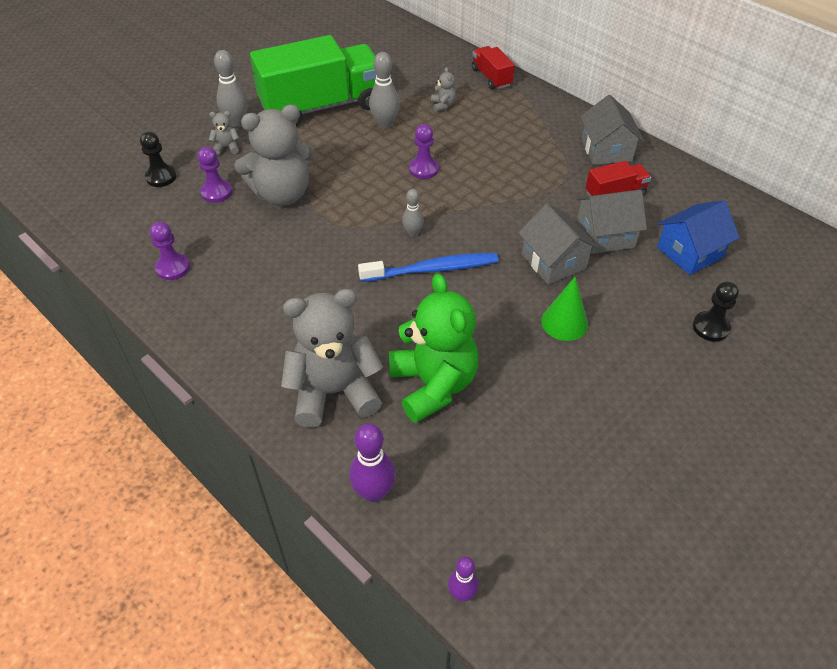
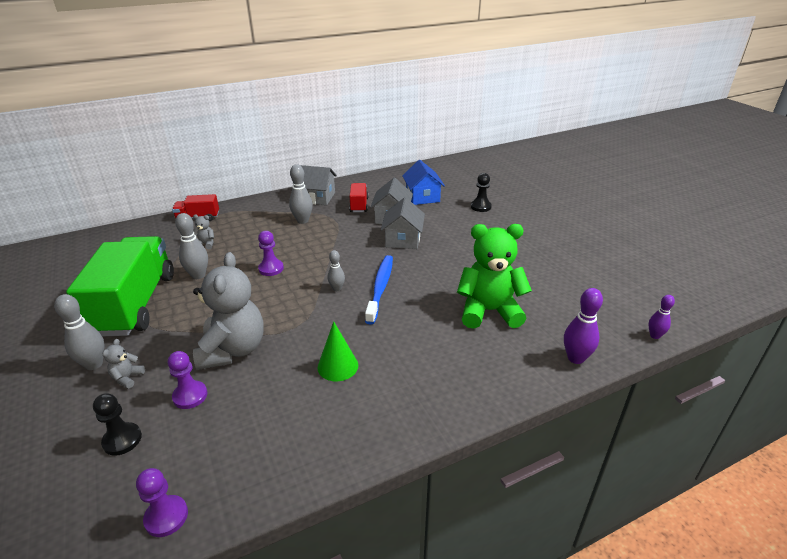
camera: 70 degrees left, 15 degrees down
purple pawn [150,222,190,280] -> purple pawn moved to [136,468,188,537]
grey teddy bear [281,289,383,428] -> none
grey house [518,203,599,284] -> grey house turned 75 degrees counterclockwise [381,197,425,249]
green cone [541,277,588,341] -> green cone moved to [318,322,358,381]
none -> grey bowling pin [289,164,313,224]

